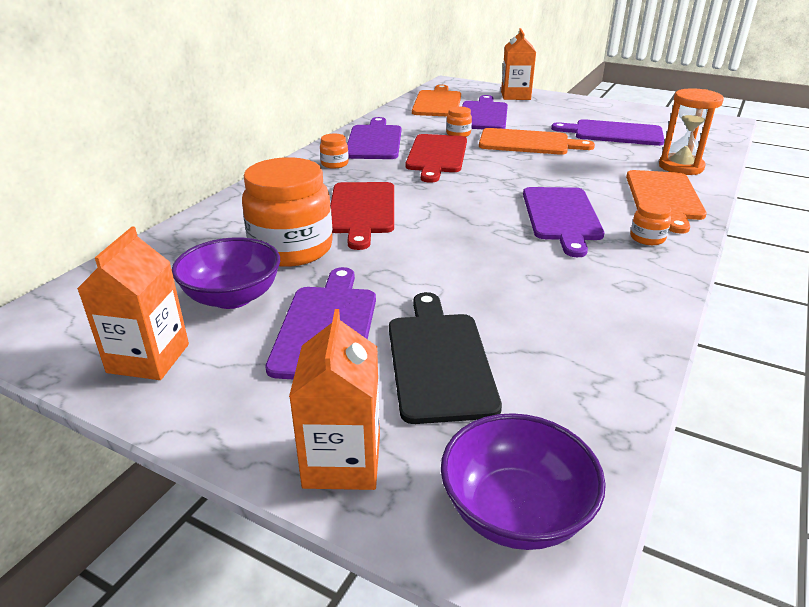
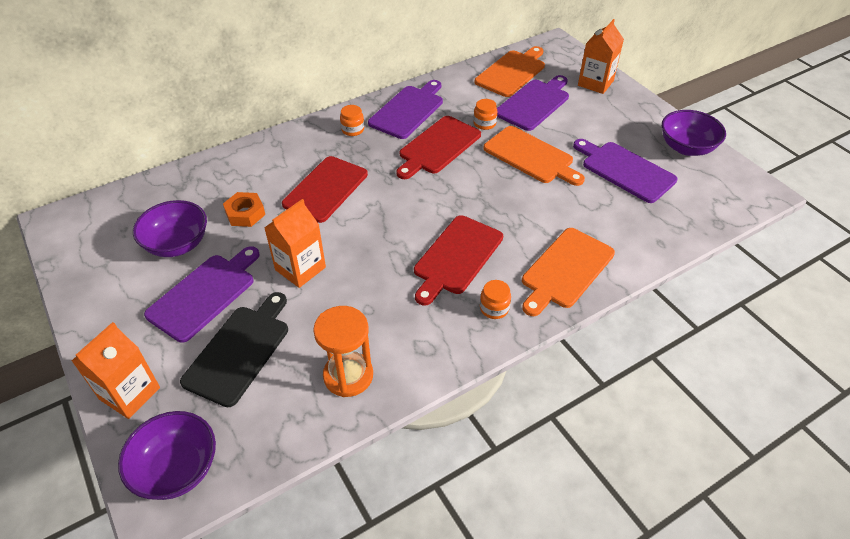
camera: 30 degrees right, 15 degrees up
orange carton [77,227,189,380] -> orange carton moved to [264,199,326,288]
orange jar [242,157,333,267] -> orange nut [223,192,265,227]
purple cutting board [523,187,604,257] -> red cutting board [414,215,503,305]
orange hourglass [659,88,724,175] -> orange hourglass moved to [313,306,373,397]
none -> purple bowl [662,110,726,156]

